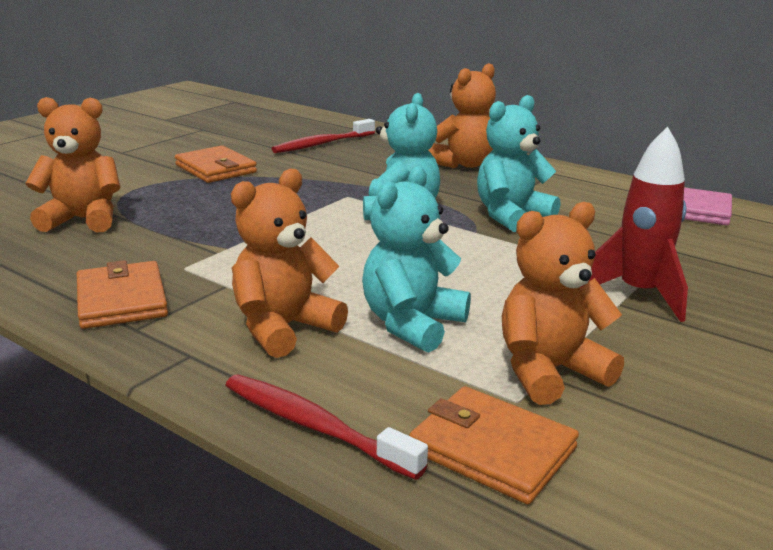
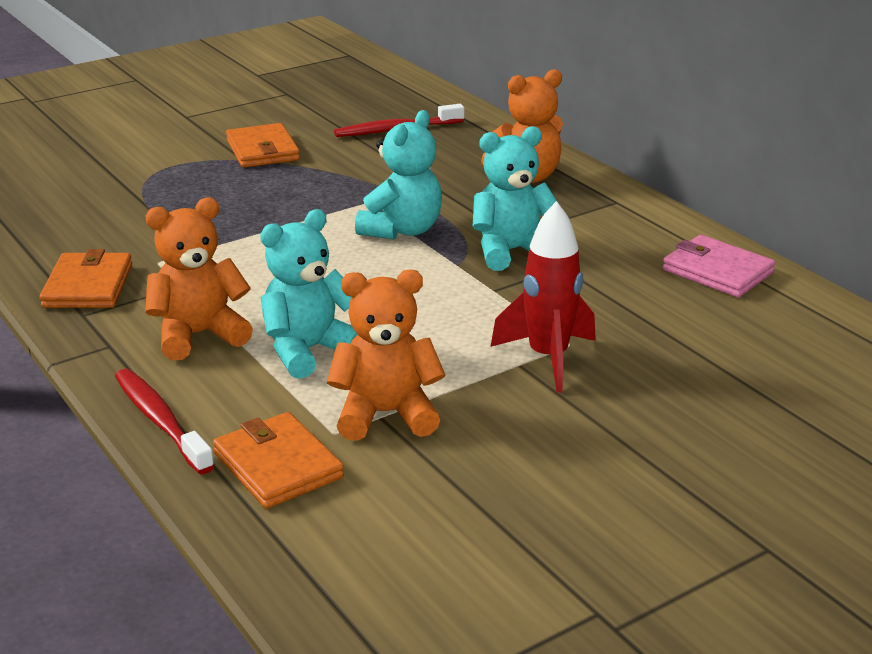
camera: 20 degrees right, 5 degrees up
orange teddy bear [25,97,121,232] -> none

